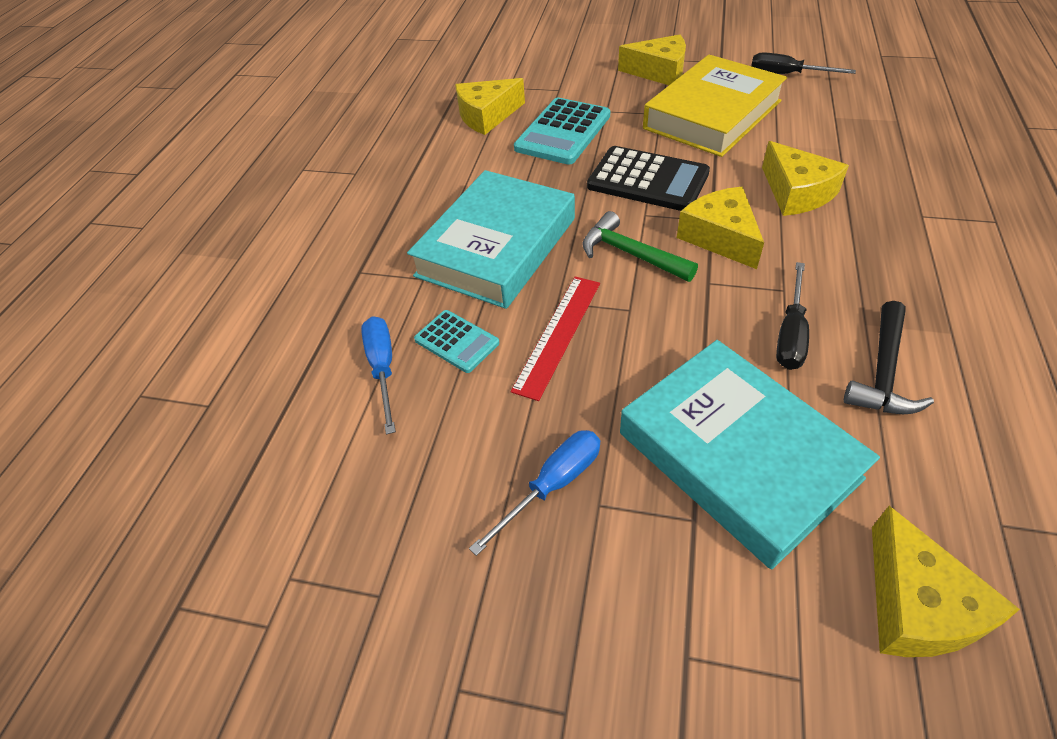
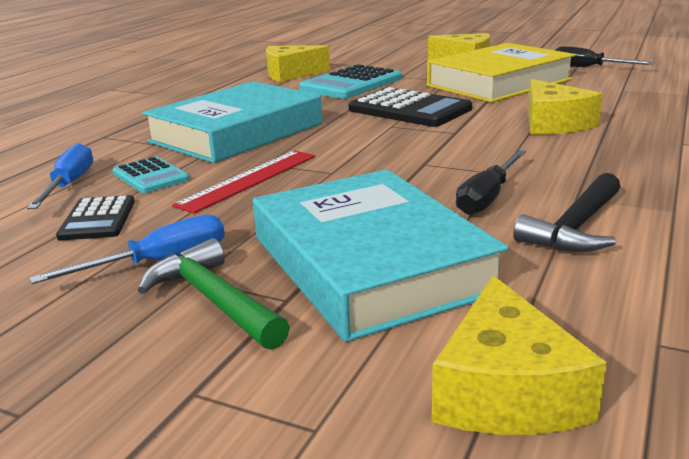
camera: 10 degrees right, 25 degrees down
green hammer [582,211,698,282] -> green hammer moved to [138,238,290,350]
yellow cheese [677,187,764,269] -> none
none -> black calculator [56,195,135,240]

